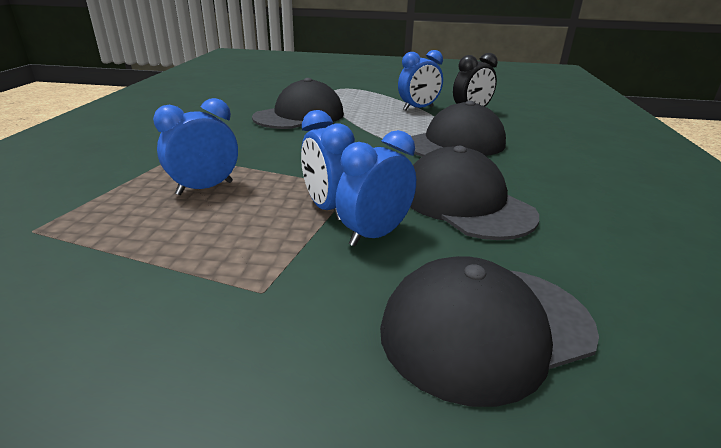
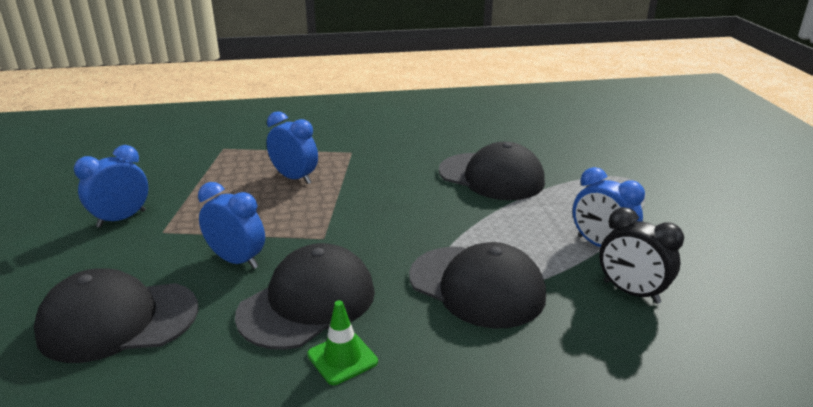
camera: 75 degrees right, 0 degrees up
blue clock [301,110,355,220] -> blue clock moved to [74,145,148,228]
black cap [380,256,599,407] -> black cap turned 60 degrees counterclockwise [34,269,198,363]
none -> green traffic cone [307,300,378,385]

